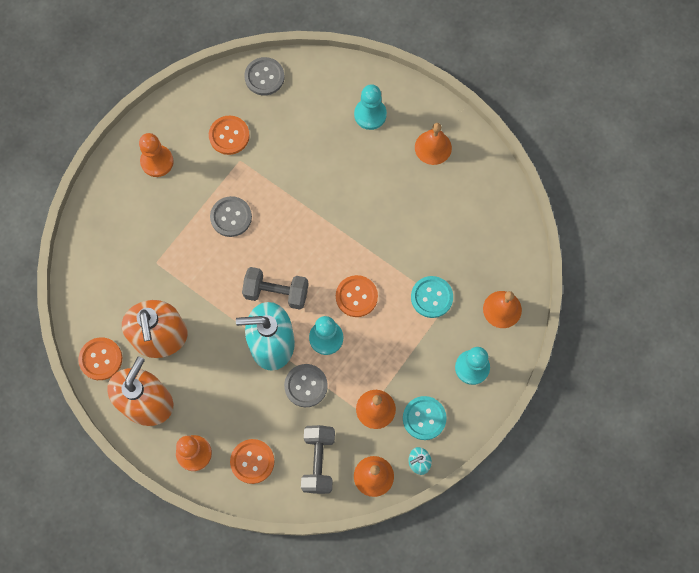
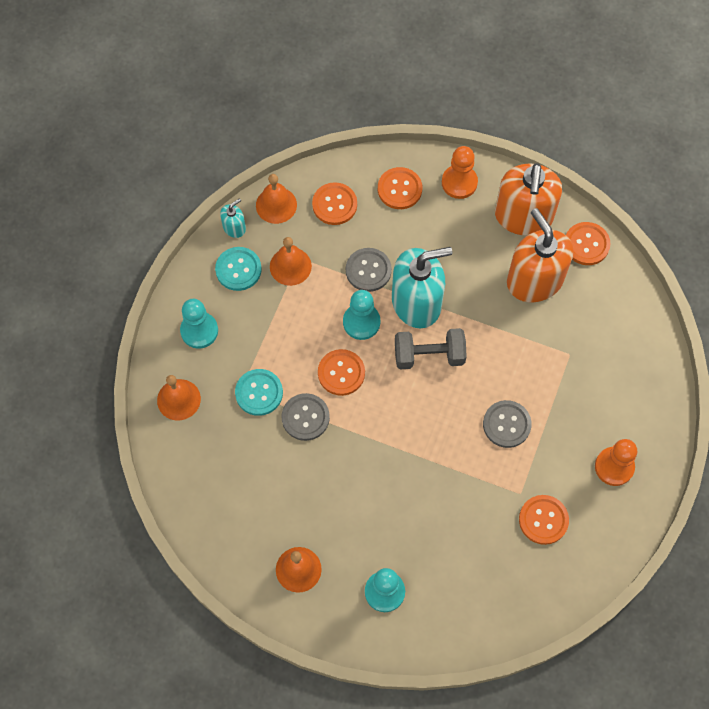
camera: 165 degrees right, 5 degrees down
grey button [244,57,284,95] -> grey button moved to [282,393,330,441]
grey dumbbell [301,425,335,494] -> orange button [312,182,357,225]

